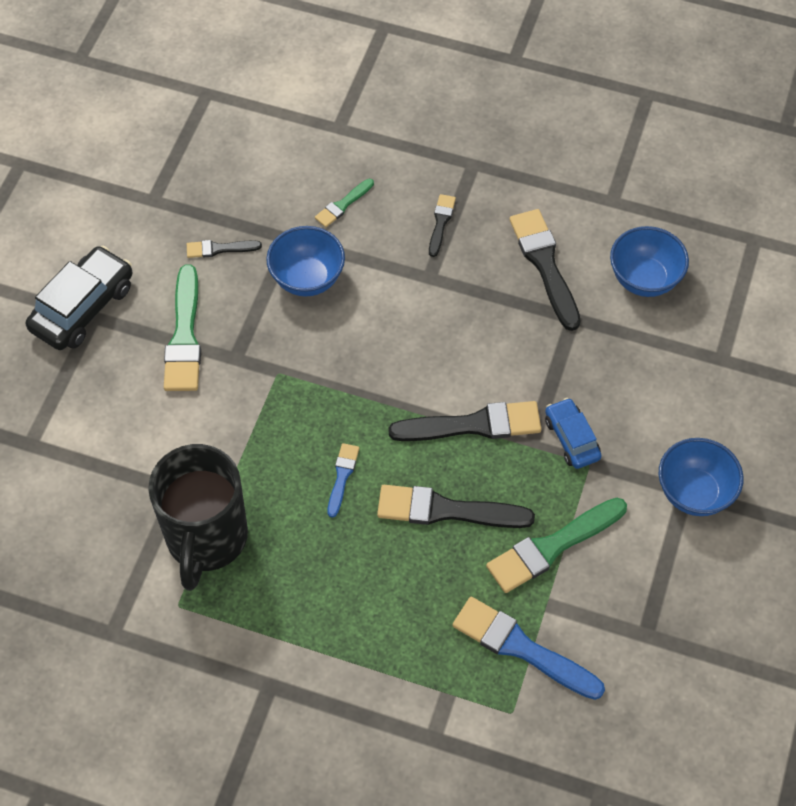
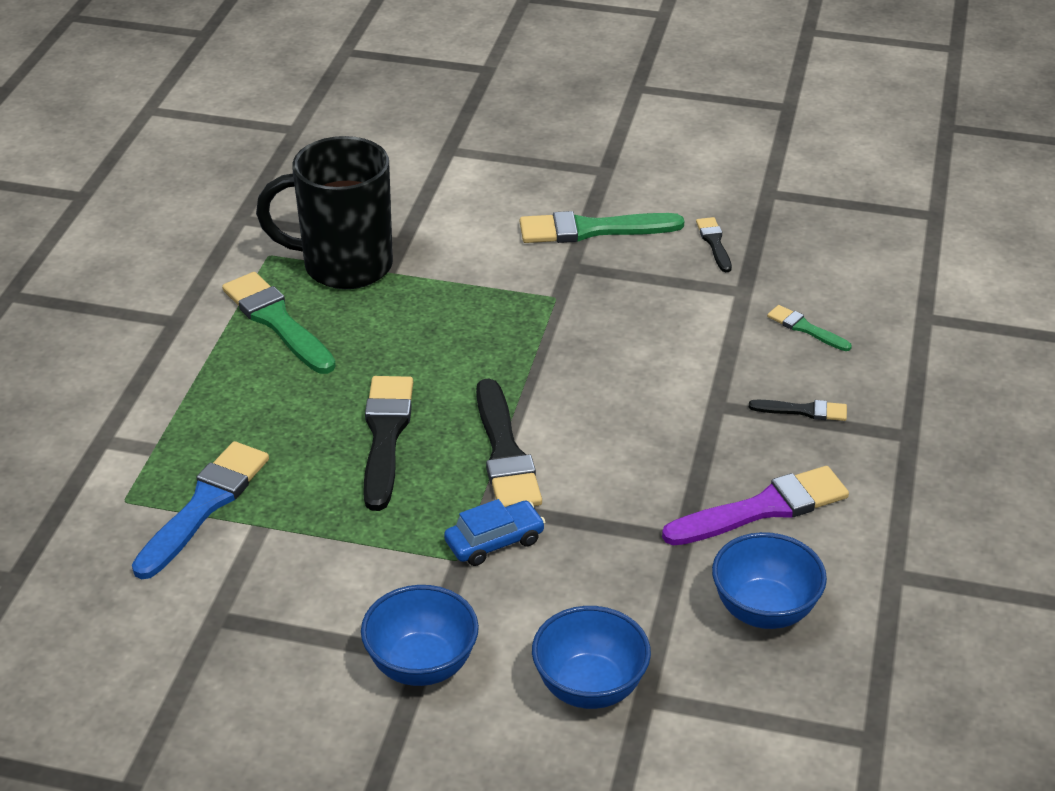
camera: 85 degrees right, 20 degrees down
black car [26,246,132,350] -> none
blue bowl [266,226,345,297] -> blue bowl moved to [532,606,651,709]
blue brush [327,443,359,518] -> none
green brush [486,498,627,593] -> green brush moved to [222,272,336,374]
black brush [510,209,581,331] -> purple brush [662,466,849,545]

